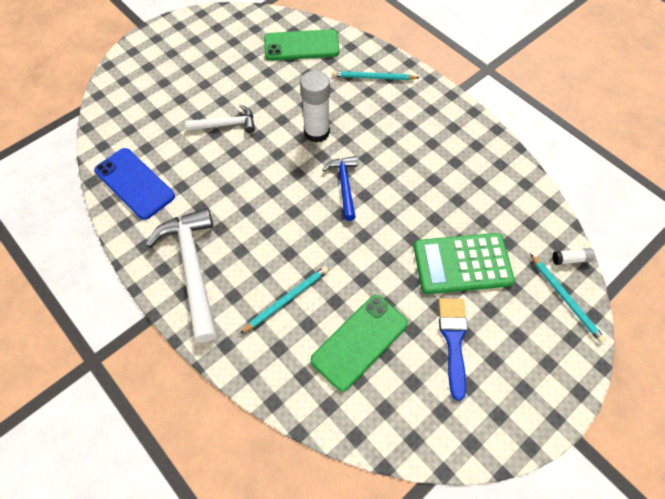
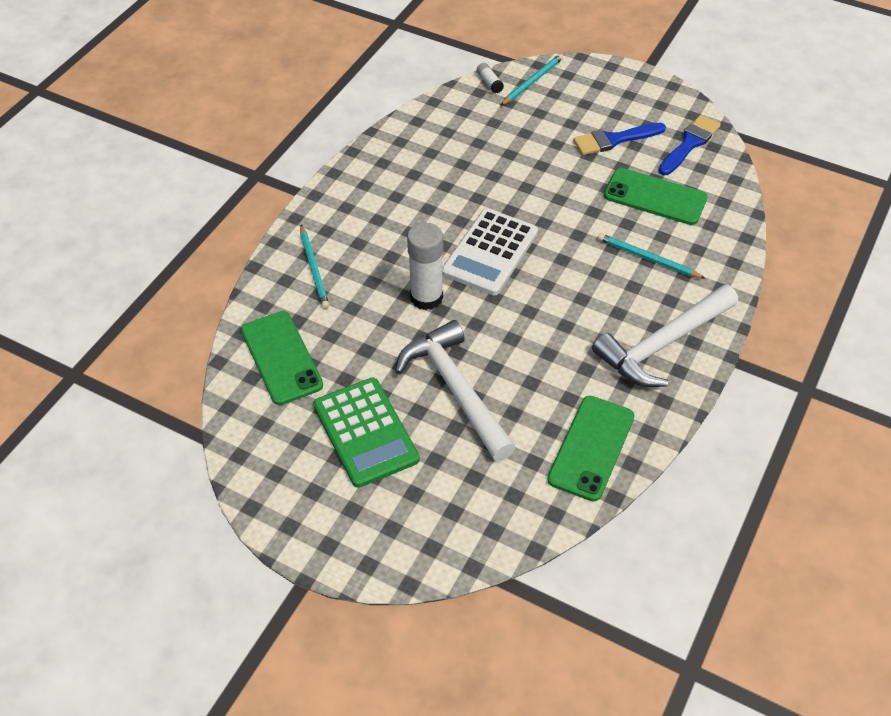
camera: 110 degrees left, 10 degrees down
blue phone [94,148,175,220] -> green phone [547,396,635,501]
white hammer [185,105,255,133] -> white hammer [395,320,516,461], size x1.78
blue hammer [323,156,357,221] -> white calculator [442,209,538,295]
green calculator [414,233,515,294] -> green calculator moved to [313,378,420,488]
none -> blue brush [659,115,721,175]

